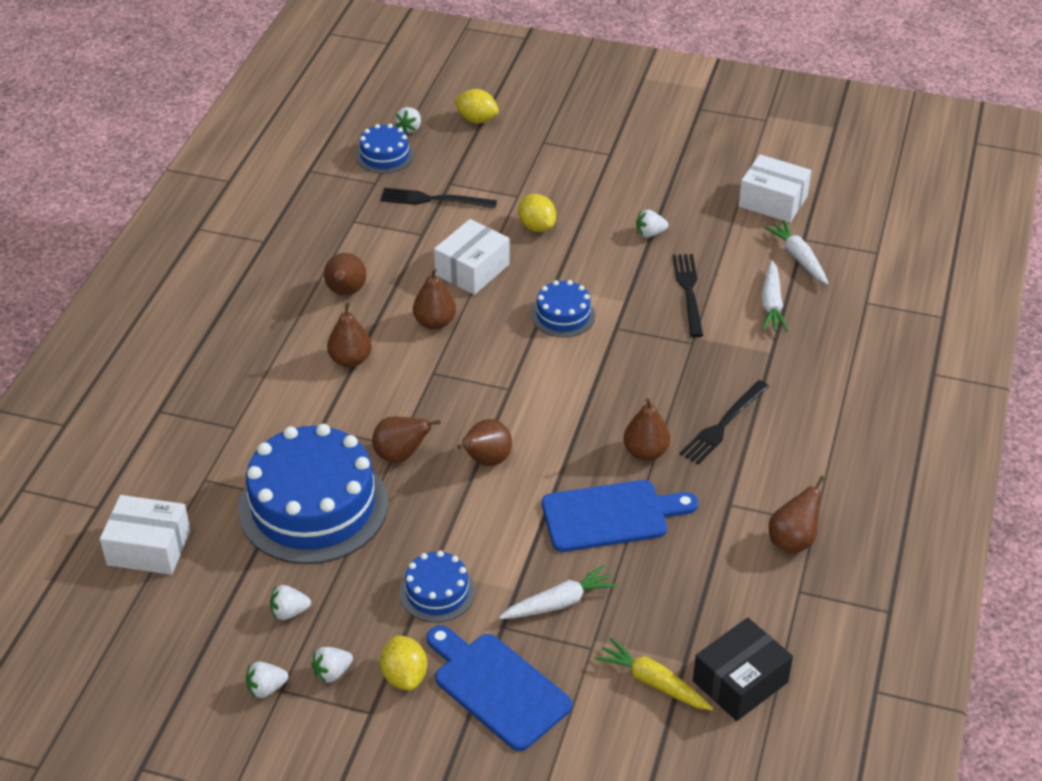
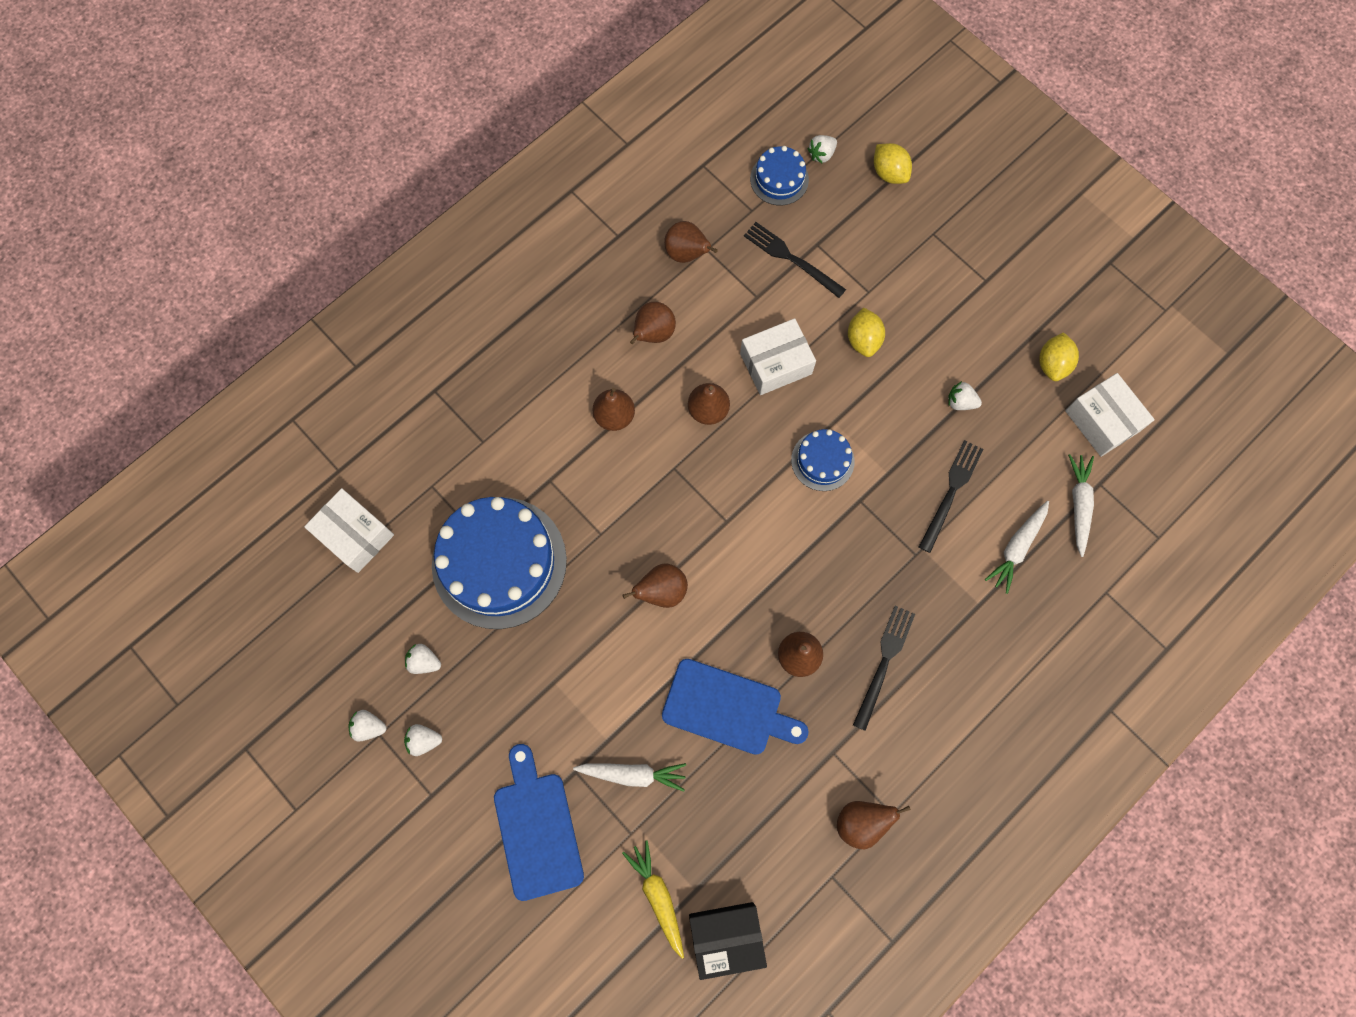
camera: 30 degrees right, 30 degrees up
brown pear [372,417,441,463] -> brown pear moved to [664,221,718,263]
yellow lemon [380,635,427,691] -> yellow lemon moved to [1039,332,1079,381]
blue cake [400,550,475,623] -> none
black fork [680,380,769,465] -> black fork turned 135 degrees clockwise [853,606,915,731]

